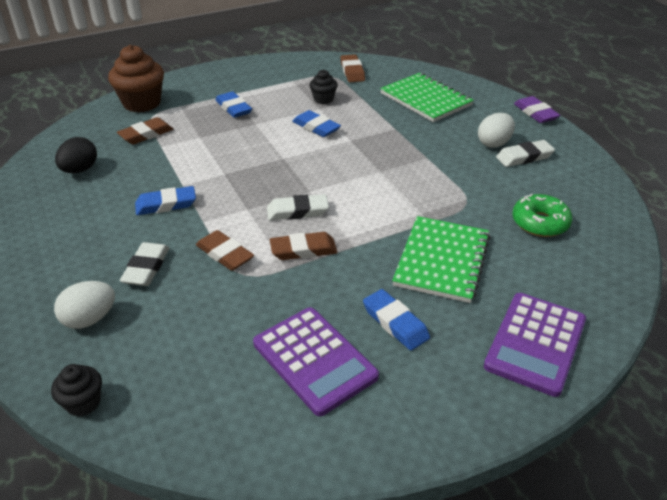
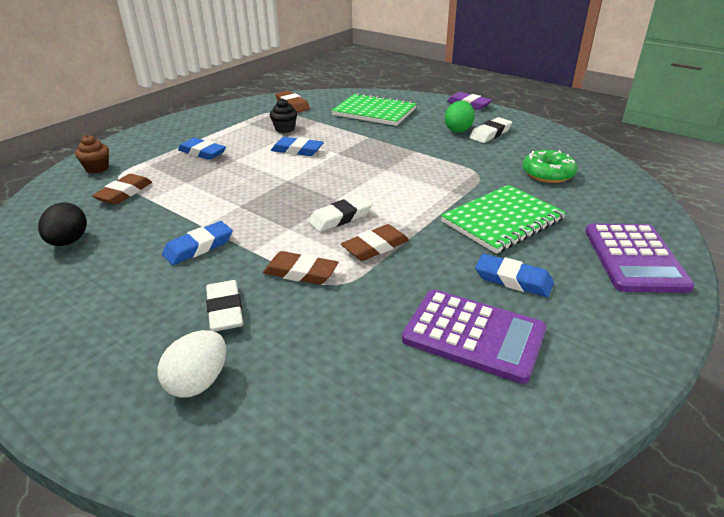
camera: 25 degrees left, 5 degrees down
black cupcake [51,364,102,416] -> none
brown cupcake [108,45,164,112] -> brown cupcake [75,135,109,173], size x0.53
green notebook [392,216,490,303] -> green notebook turned 60 degrees clockwise [441,185,566,254]
white egg [478,113,515,148] -> green egg [445,101,475,133]

